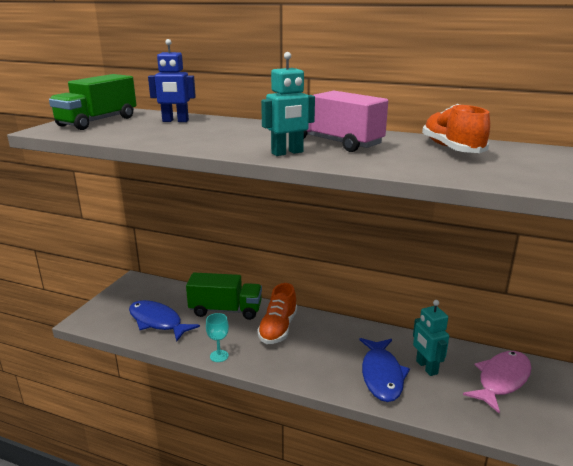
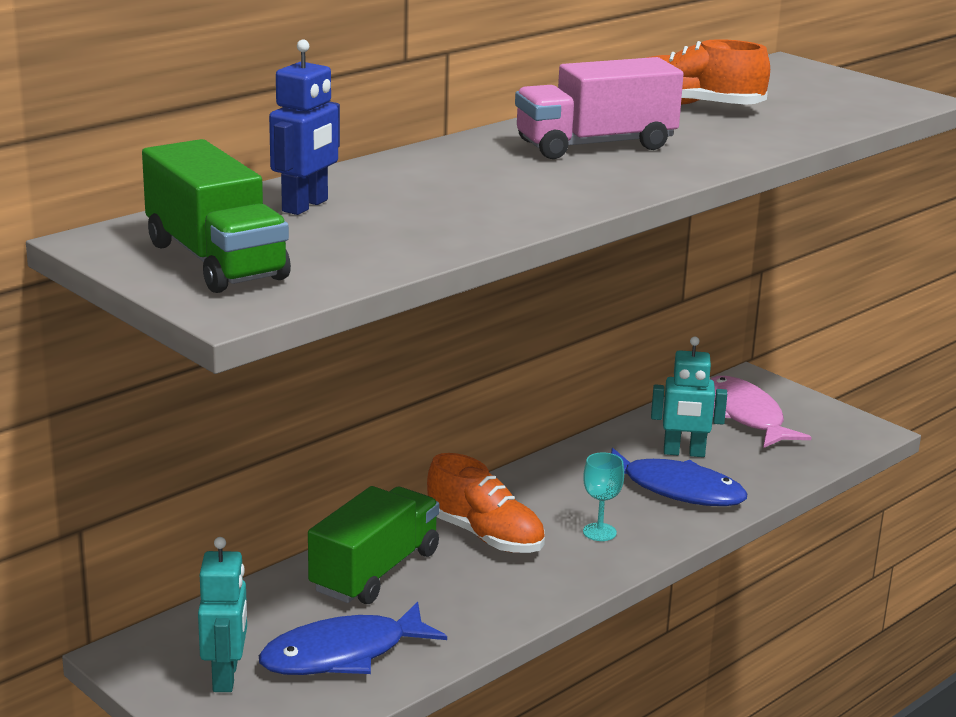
camera: 65 degrees left, 0 degrees up
turquoise goblet [206,313,229,362] -> turquoise goblet moved to [583,452,624,541]
turquoise robot [261,52,315,156] -> turquoise robot moved to [198,537,247,692]

